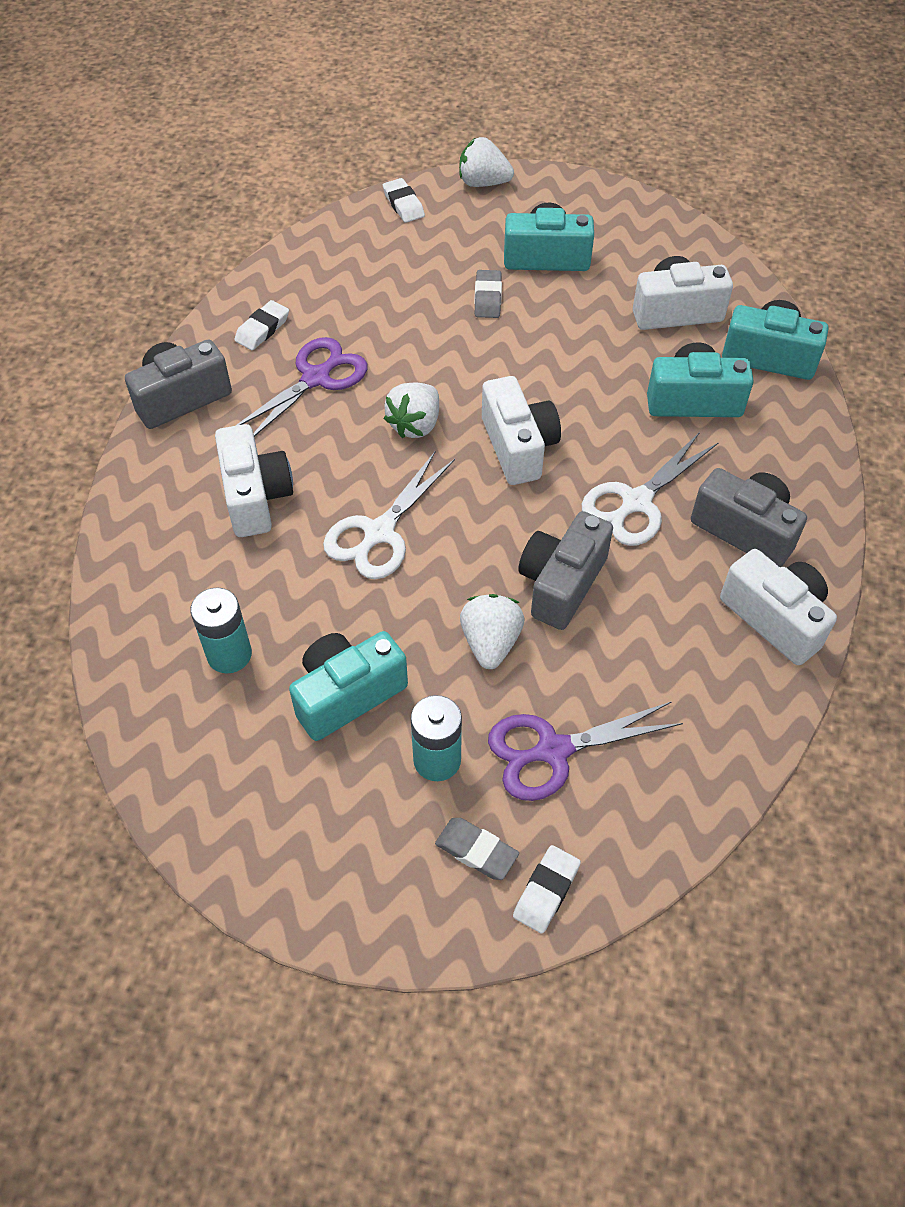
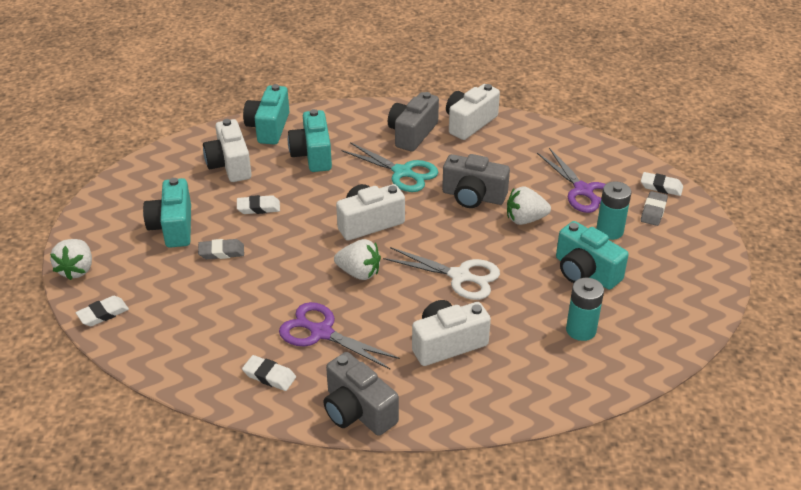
camera: 100 degrees left, 15 degrees down
white scissors [582,432,719,546] -> turquoise scissors [341,142,438,192]
none -> white eraser [237,195,280,214]

